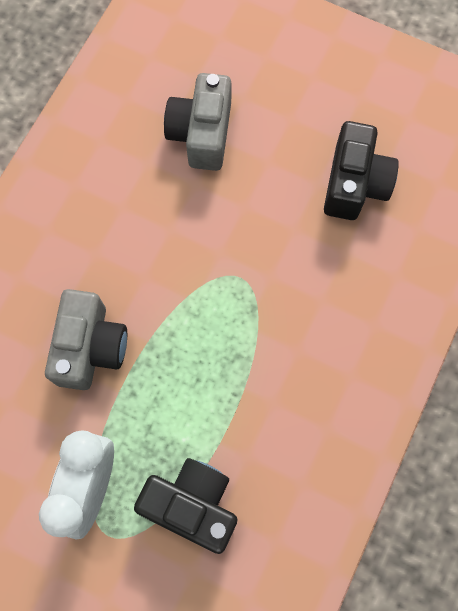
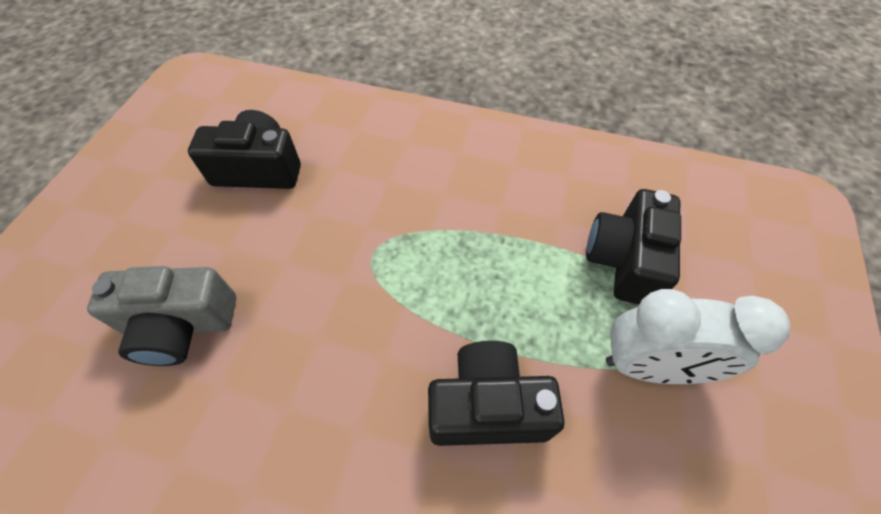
camera: 100 degrees left, 15 degrees down
grey camera [45,289,127,390] -> black camera [428,341,565,446]

